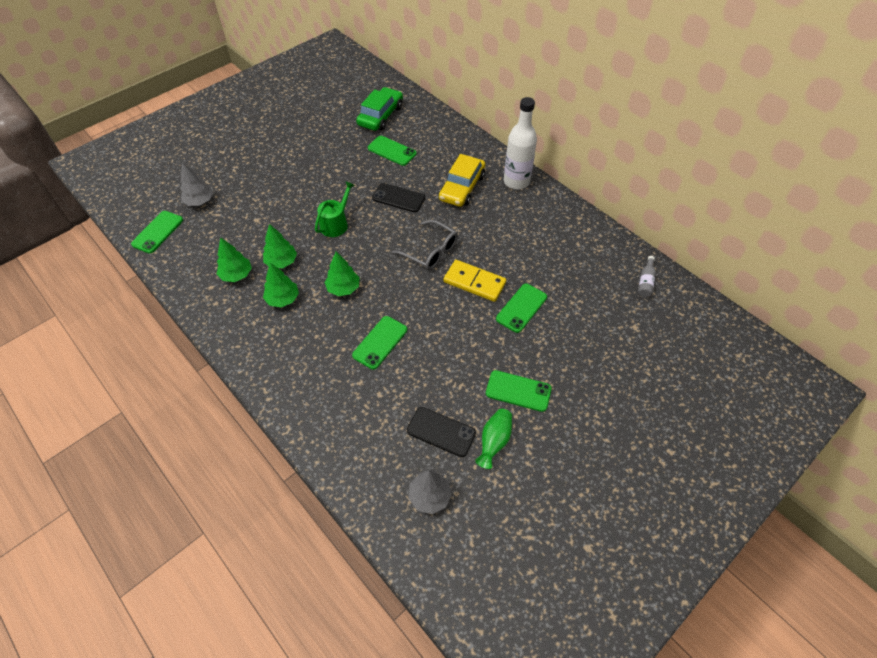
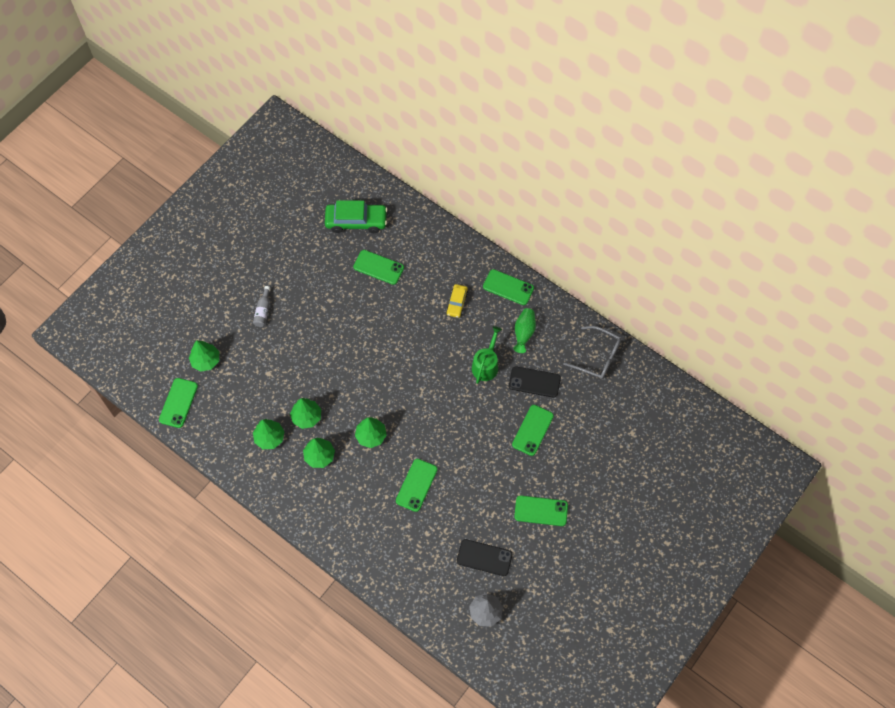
camera: 10 degrees left, 10 degrees up
grey tree [180,162,213,206] -> green tree [189,340,219,372]
green watering can [315,181,355,237] -> green watering can moved to [472,326,502,384]
green car [356,87,403,131] -> green car turned 75 degrees clockwise [325,200,388,233]
black phone [372,183,425,212] -> black phone moved to [509,367,561,398]
grey glasses [392,220,458,270] -> grey glasses moved to [563,326,622,379]
yellow car [439,154,485,207] -> yellow car [446,284,468,318], size x0.56
yellow domino [444,260,506,302] -> none
green vase [475,409,512,469] -> green vase moved to [513,308,536,353]
white bottle [504,97,537,190] -> green phone [483,269,534,305]
grey bottle [638,256,656,297] -> grey bottle moved to [253,286,270,327]

